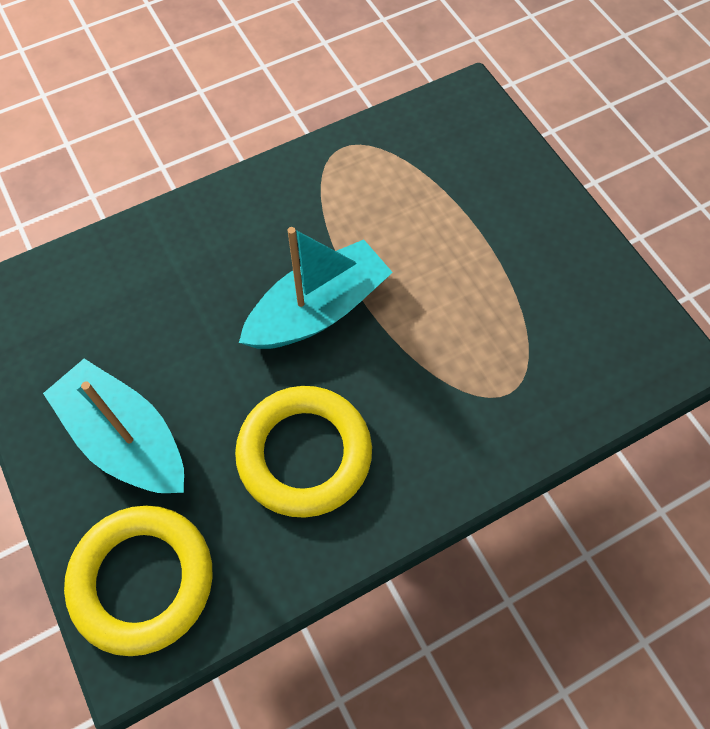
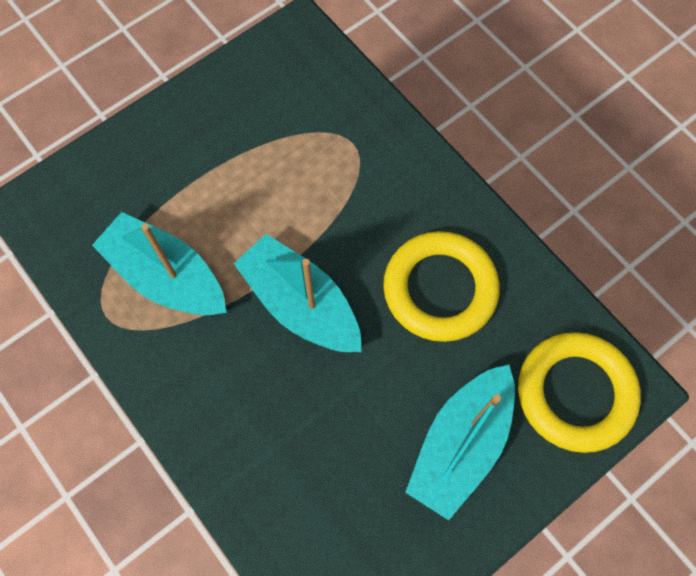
camera: 100 degrees left, 5 degrees up
none -> turquoise boat [92,212,226,315]

